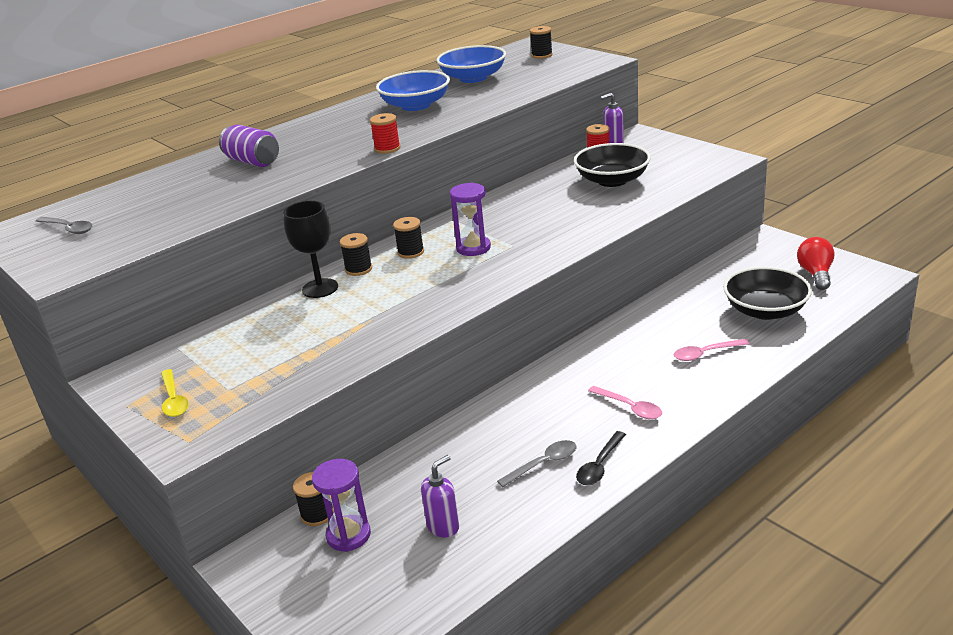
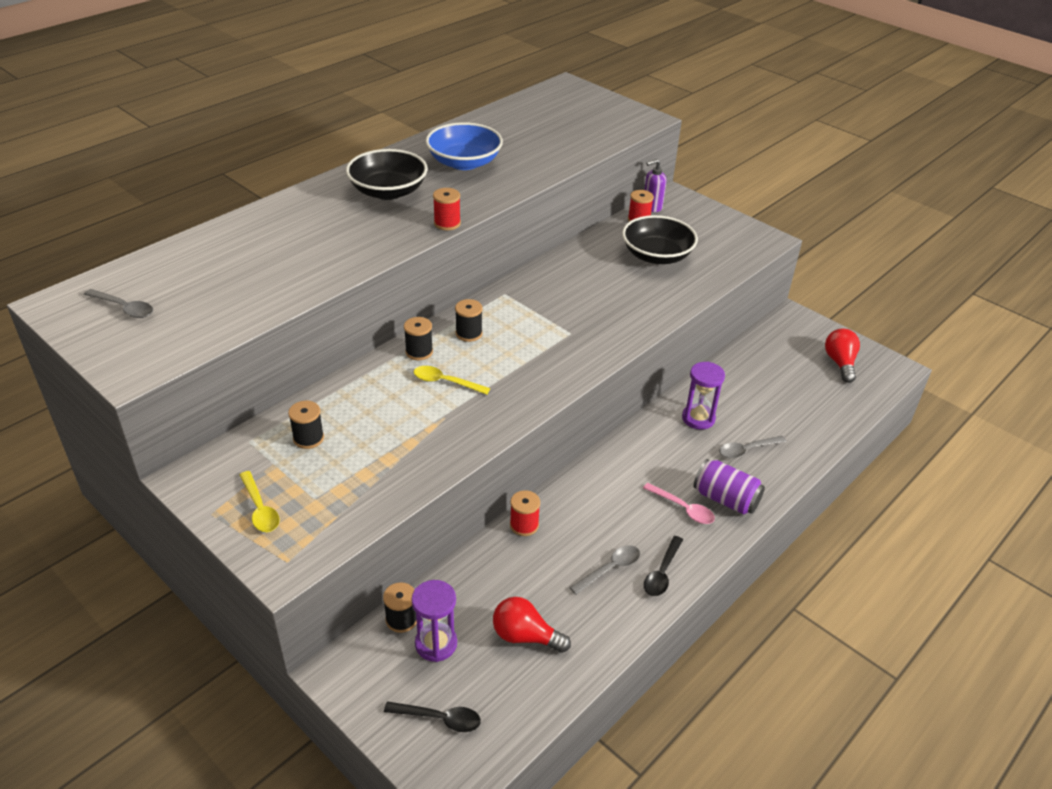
camera: 10 degrees left, 10 degrees up
purple can [219,124,279,167] -> purple can moved to [694,459,765,515]
black goblet [283,201,338,298] -> none
purple soap dispenser [421,455,459,537] -> red light bulb [493,597,571,653]
blue bowl [436,45,506,83] -> none
purple hourglass [450,182,491,256] -> purple hourglass moved to [682,362,725,430]
black spool [530,26,553,59] -> black spool moved to [288,401,324,449]
pink spoon [674,339,749,361] -> grey spoon [719,436,786,459]
black bowl [723,267,812,320] -> black bowl moved to [346,149,428,200]
none -> black spoon [384,701,481,732]
none -> yellow spoon [414,366,490,395]
none -> red spool [510,490,540,536]

